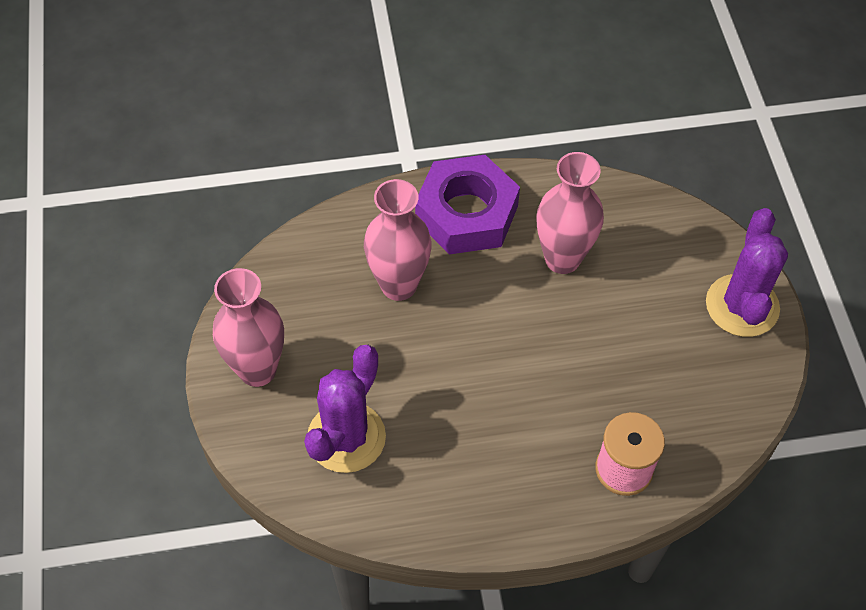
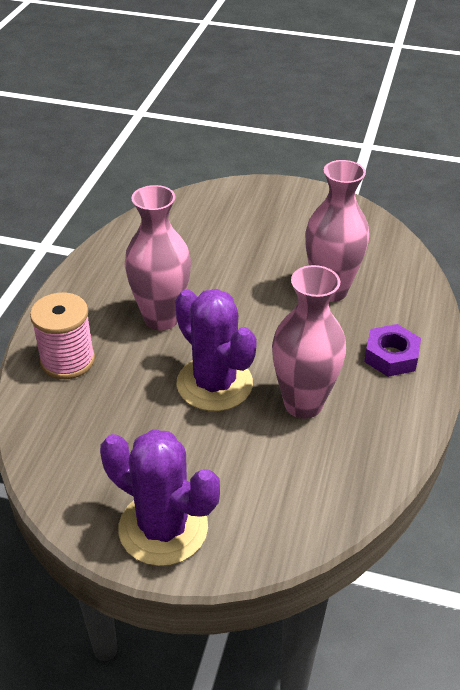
camera: 115 degrees right, 15 degrees down
pink vase [213,268,284,387] -> pink vase moved to [125,185,191,330]
purple cactus [304,345,386,473] -> purple cactus moved to [175,289,257,411]
purple nut [415,155,520,255] -> purple nut [364,324,421,377], size x0.53

